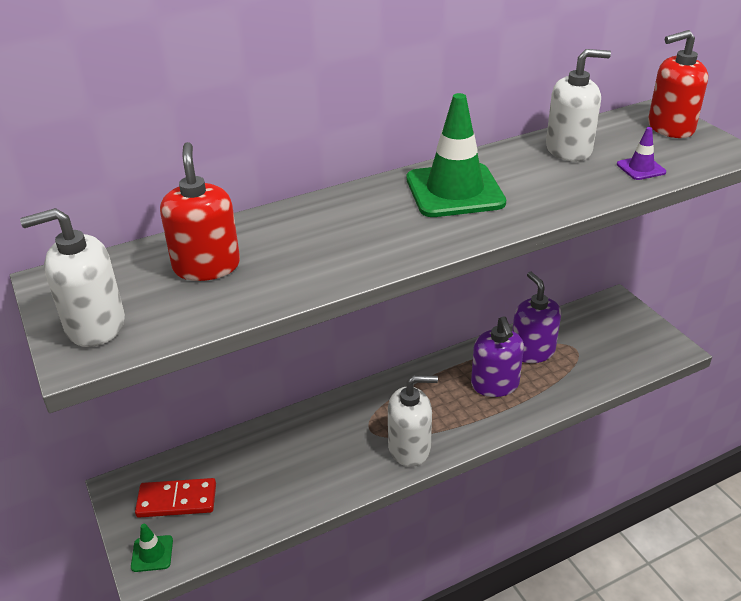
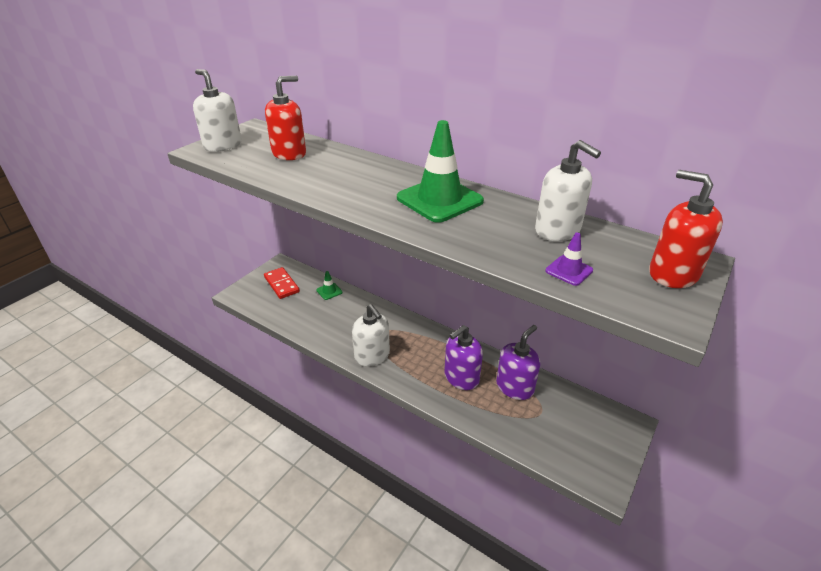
camera: 60 degrees right, 0 degrees up
green traffic cone [131,524,173,572] -> green traffic cone moved to [316,271,343,300]

